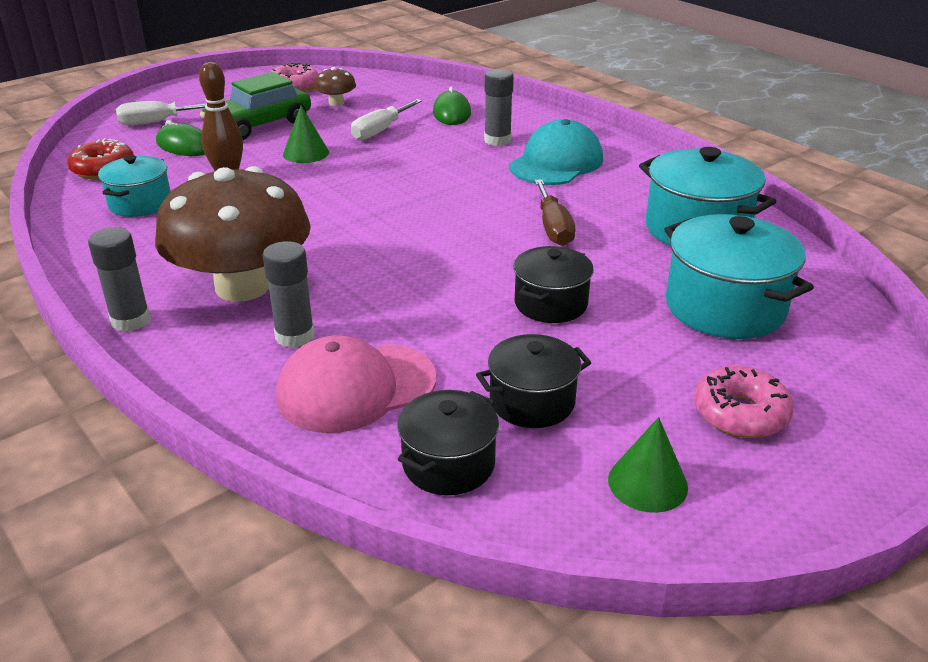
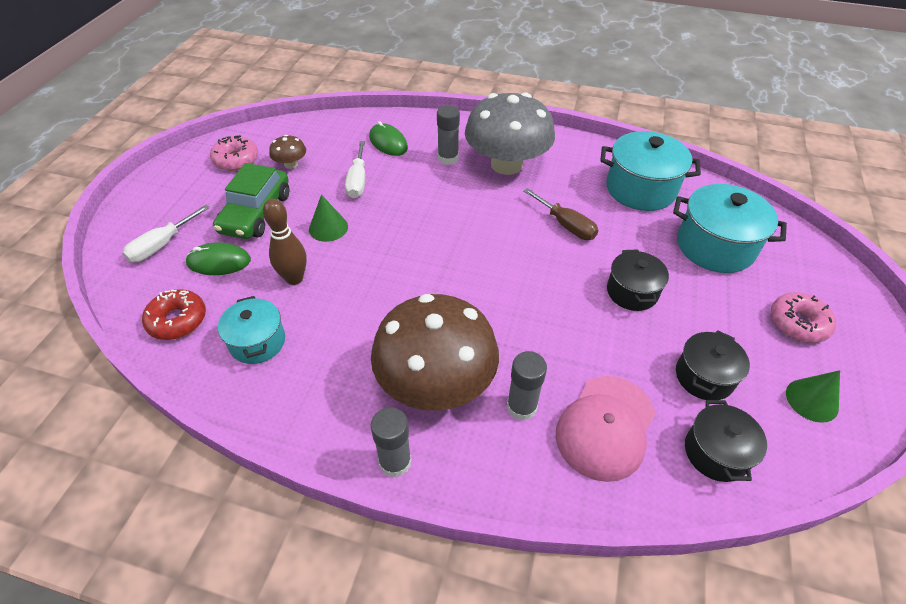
camera: 35 degrees left, 15 degrees up
turquoise cap [509,119,603,185] -> grey mushroom [465,92,555,175]

